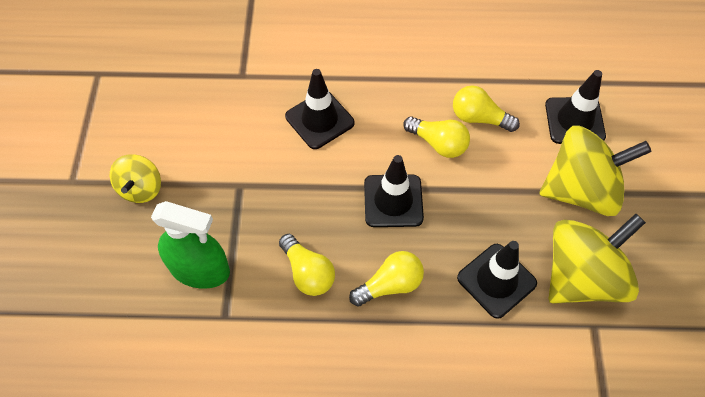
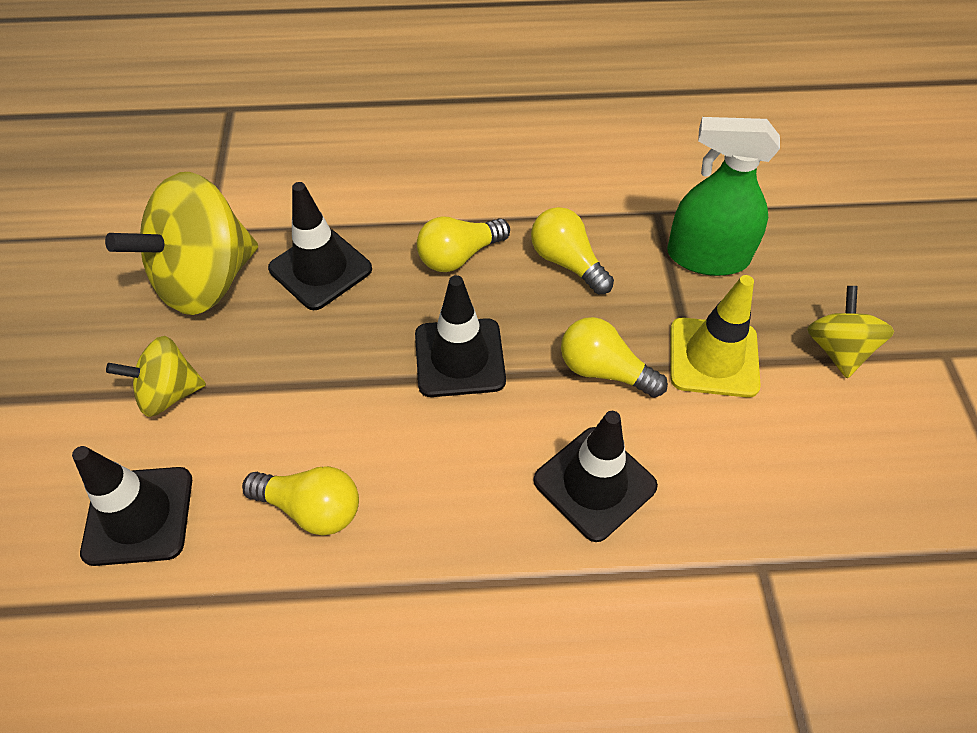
camera: 175 degrees right, 5 degrees down
yellow light bulb [403,116,470,158] -> yellow light bulb moved to [561,317,668,398]
yellow spinning top [539,126,652,216] -> yellow spinning top [106,336,206,417], size x0.54
none -> yellow traffic cone [671,275,761,398]

